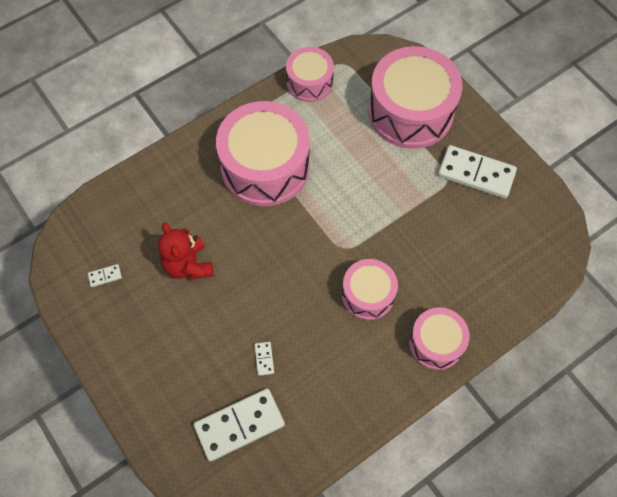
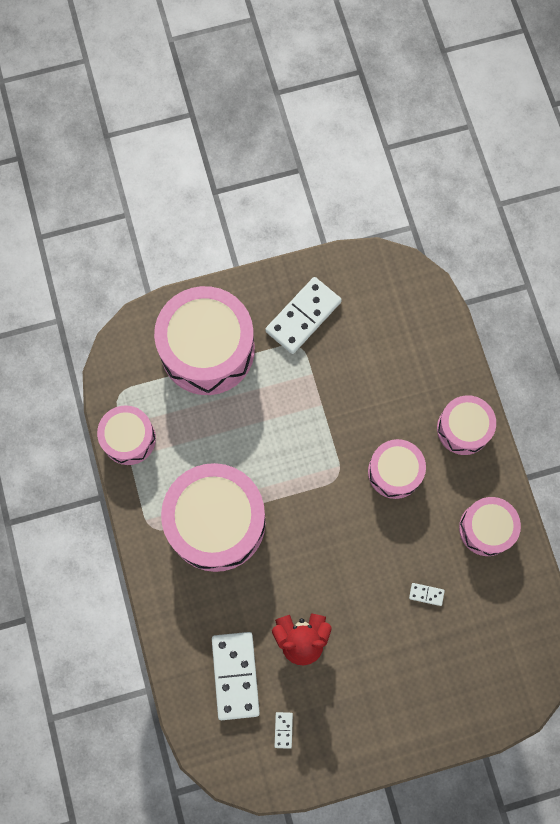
camera: 70 degrees left, 10 degrees up
white domino [194,389,285,461] -> white domino moved to [212,632,260,720]
none -> pink drum [459,497,521,556]

